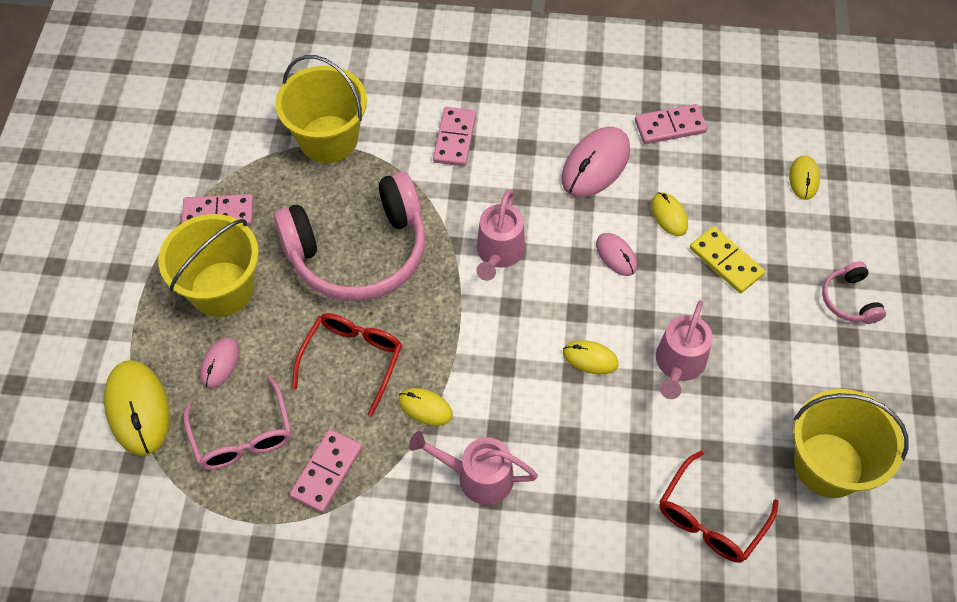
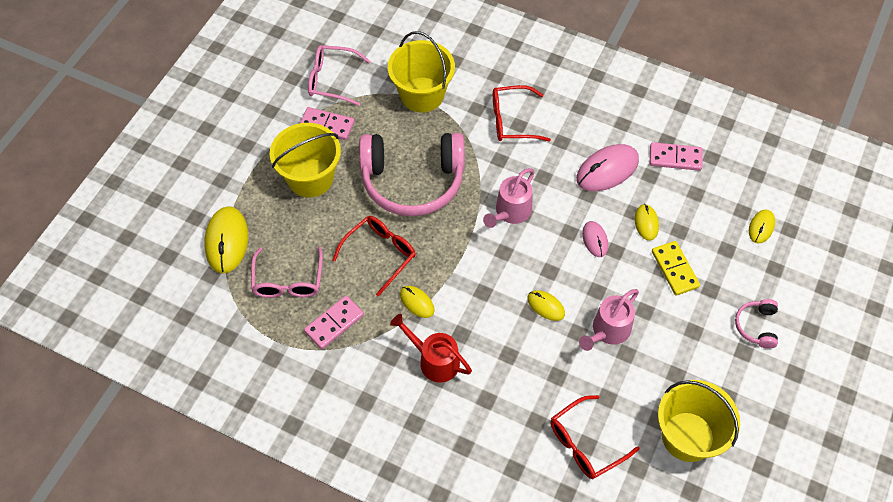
camera: 20 degrees right, 0 degrees up
pink mouse [200,338,239,389] -> none
pink watering can [409,431,538,505] -> red watering can [390,314,472,382]
pink domino [433,107,476,166] -> red glasses [493,85,551,142]
none -> pink glasses [308,45,370,106]

